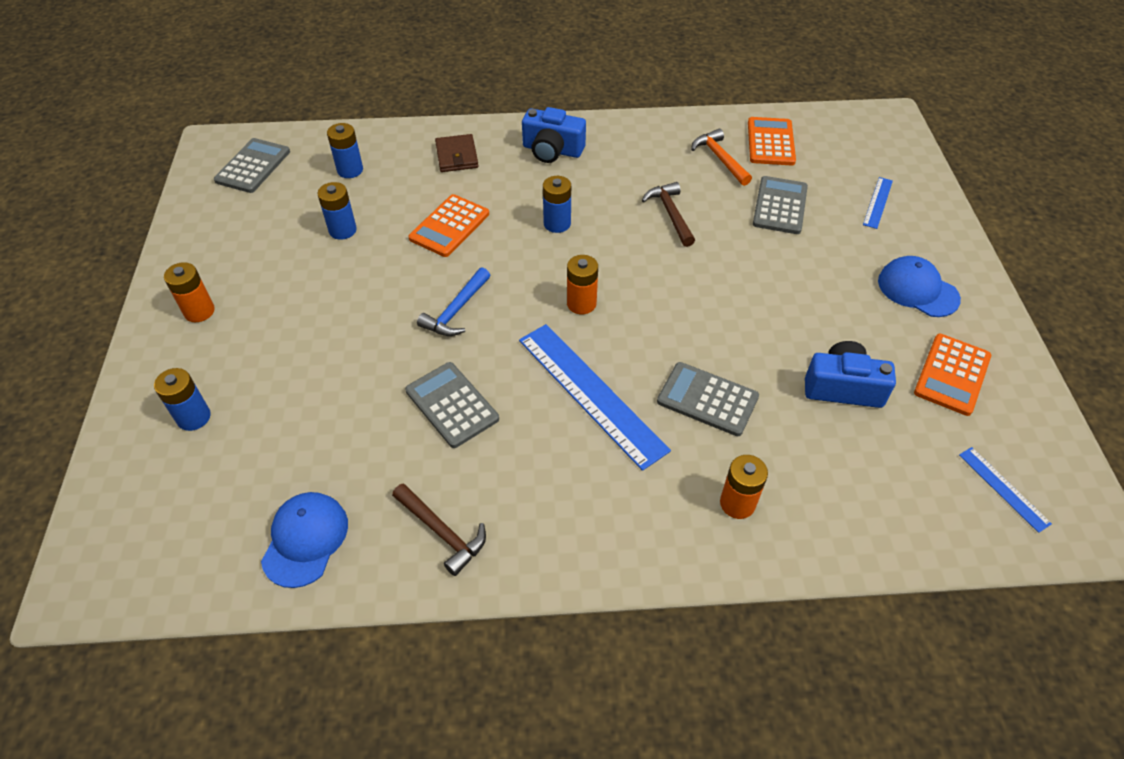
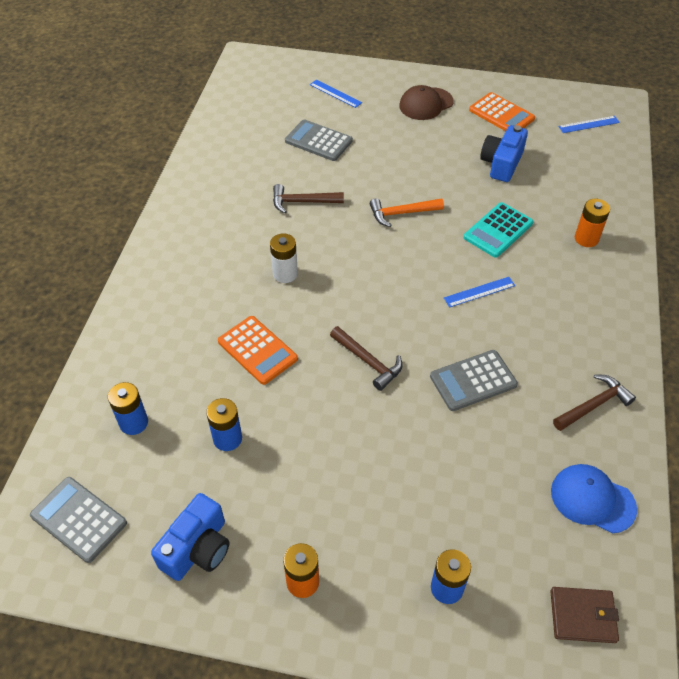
camera: 75 degrees left, 0 degrees up
blue hammer [417,267,491,336] -> brown hammer [330,326,402,391]
brown wallet [435,134,478,172] -> brown wallet moved to [550,587,619,643]
blue ruler [519,324,671,471] -> blue ruler [444,277,515,307], size x0.47
blue camera [522,107,586,163] -> blue camera moved to [151,493,230,581]
blue battery [543,176,571,233] -> white battery [270,233,298,283]
orange battery [567,255,598,314] -> none
grey calculator [657,362,759,436] -> turquoise calculator [464,202,534,258]
orange hammer [691,129,752,186] -> orange hammer moved to [370,198,444,227]
orange calculator [748,117,796,166] -> none
blue cap [878,256,961,317] -> brown cap [399,85,453,120]

